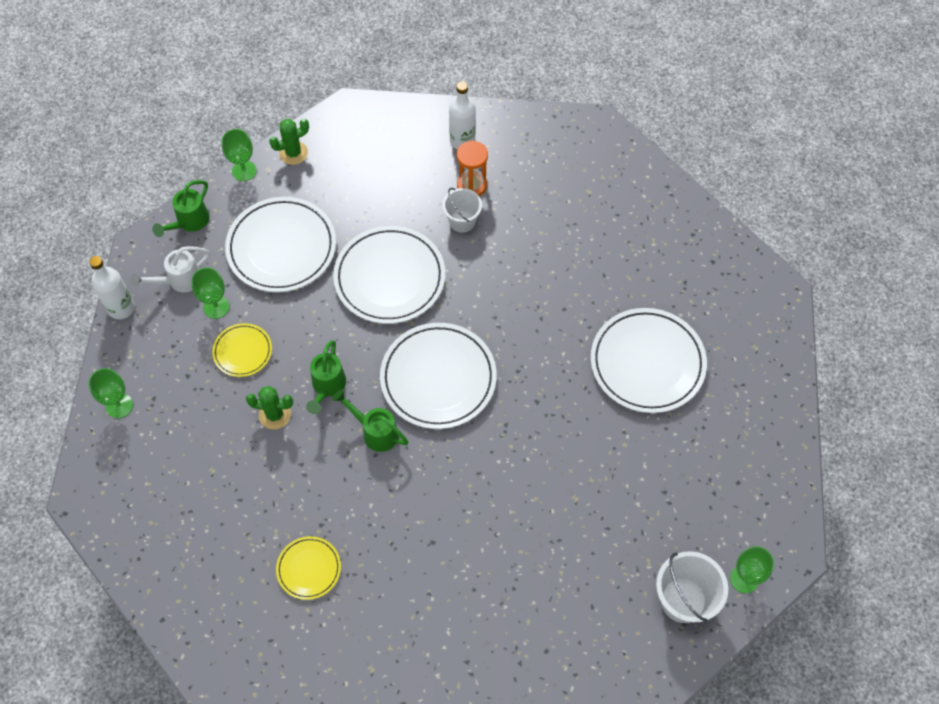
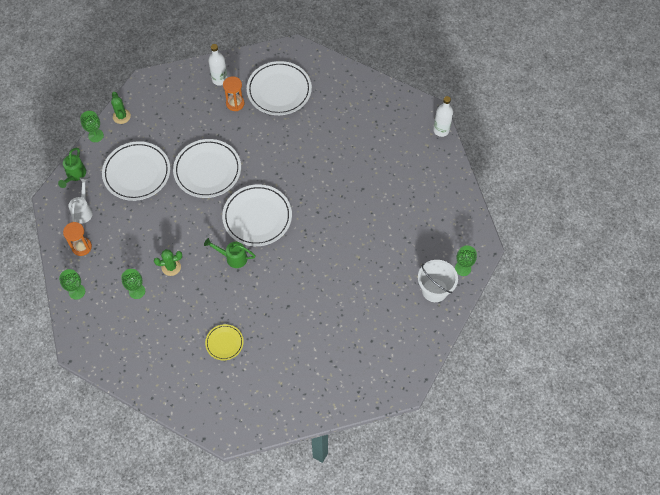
camera: 20 degrees left, 0 degrees up
white bottle [89,256,135,319] -> white bottle moved to [433,96,453,137]
white watering can [131,246,210,292] -> white watering can turned 150 degrees clockwise [69,177,93,224]
green goblet [191,267,230,319] -> green goblet moved to [121,269,145,299]
yellow plate [212,323,272,377] -> none
green cactus [269,119,309,165] -> green cactus turned 60 degrees counterclockwise [111,92,131,124]
green watering can [306,340,346,414] -> none
white bucket [442,188,482,233] -> none
white plate [591,308,707,413] -> white plate moved to [247,61,312,115]
none -> orange hourglass [63,222,92,256]

